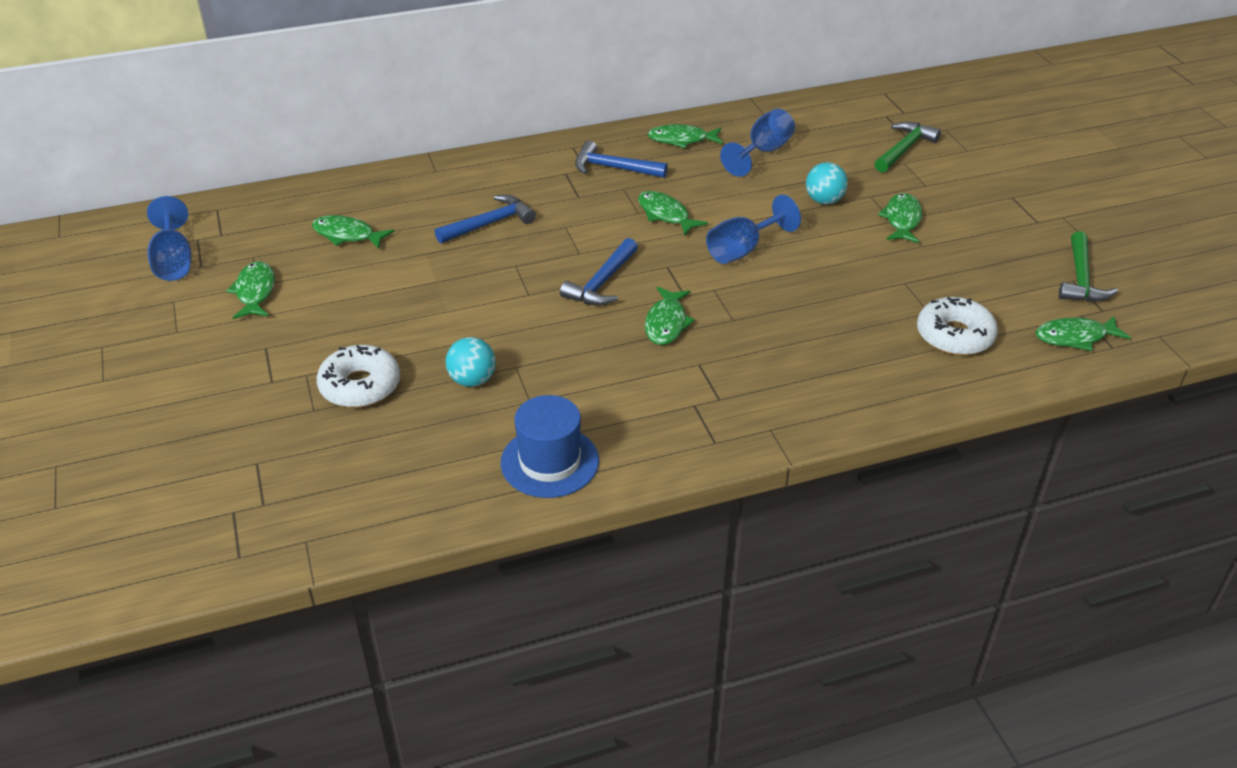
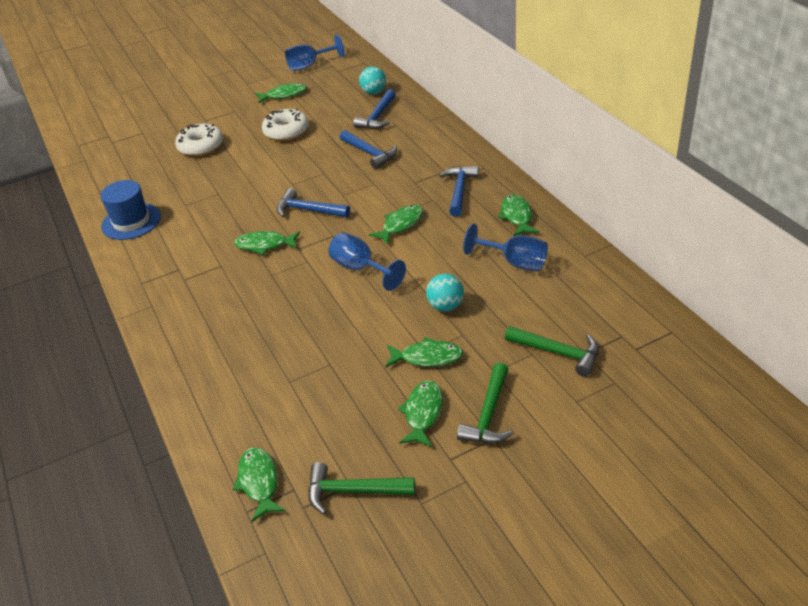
camera: 85 degrees right, 0 degrees up
green fish [312,215,394,249] -> green fish moved to [398,380,443,447]
turquoise ball [446,337,496,387] -> turquoise ball moved to [359,66,386,94]
white donut [917,297,998,356] -> white donut moved to [262,109,309,141]
none -> blue hammer [353,90,396,129]
none -> green hammer [457,363,514,444]

